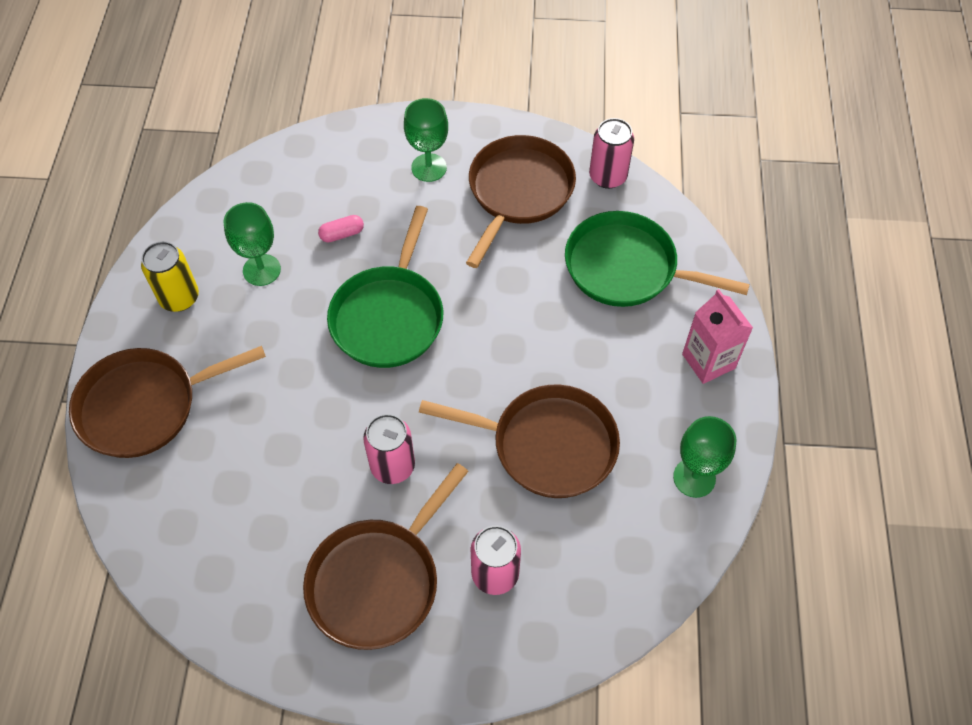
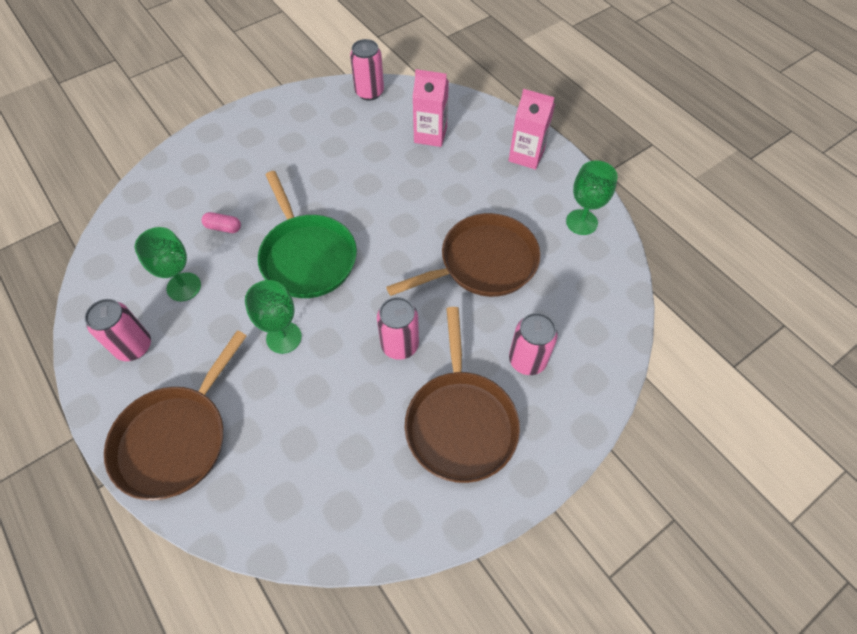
camera: 40 degrees left, 0 degrees up
yellow can [141,241,199,312] -> pink can [85,299,151,361]
pink capsule [318,215,364,243] -> pink capsule turned 75 degrees clockwise [202,212,241,233]
green goblet [404,98,448,182] -> green goblet moved to [245,280,302,354]
brown pan [466,135,576,268] -> none
green pan [565,211,750,307] -> pink carton [413,69,449,147]

